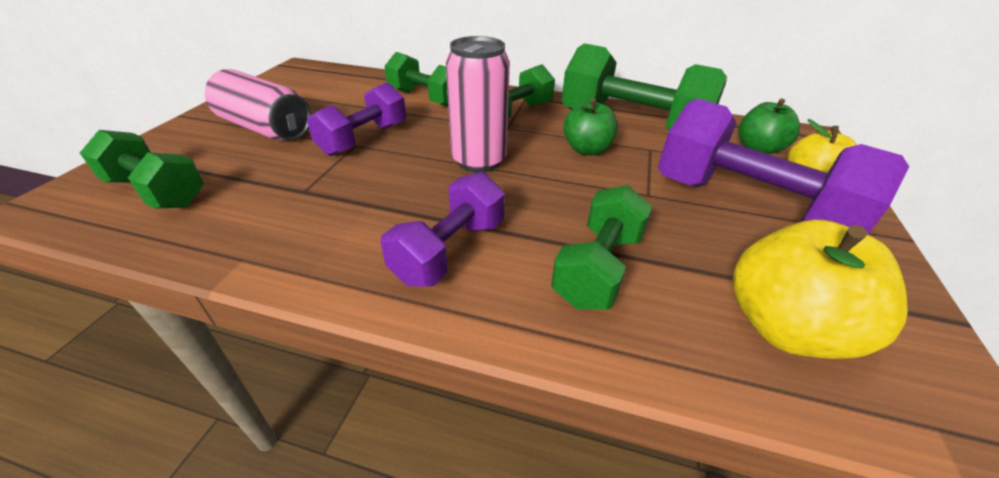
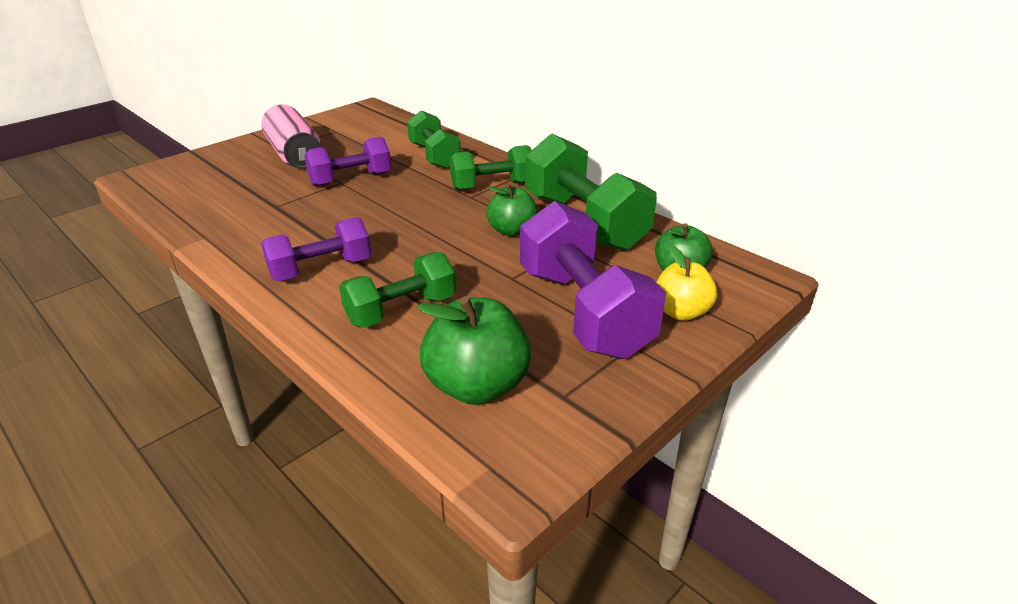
camera: 30 degrees right, 5 degrees down
green dumbbell [80,130,204,209] -> none
pink can [446,36,510,173] -> none
yellow apple [732,220,908,359] -> green apple [417,296,531,405]

